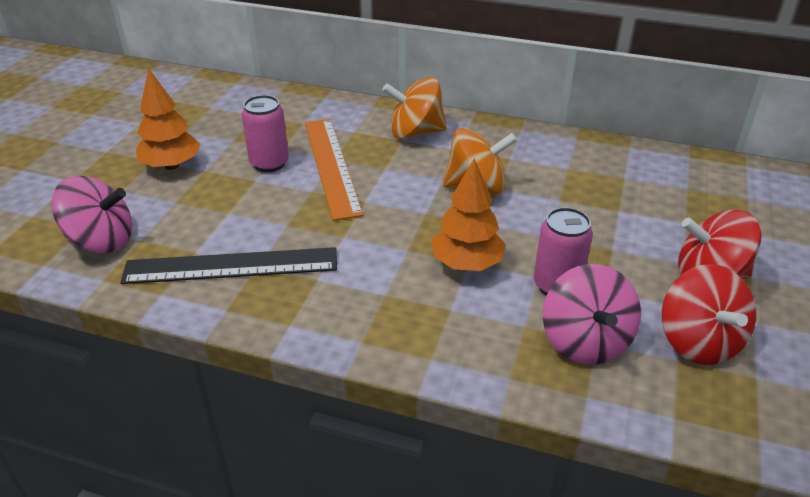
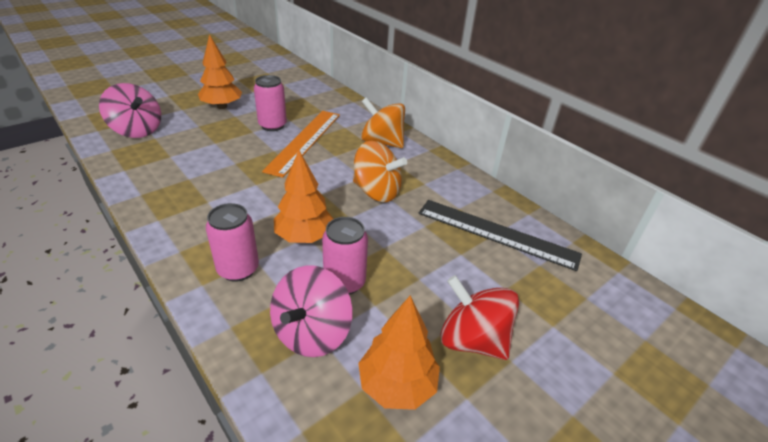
camera: 30 degrees right, 0 degrees up
black ruler [121,247,337,284] -> black ruler moved to [418,200,582,271]
red spinning top [662,264,756,365] -> orange tree [358,295,440,410]
none -> pink can [206,203,259,282]

